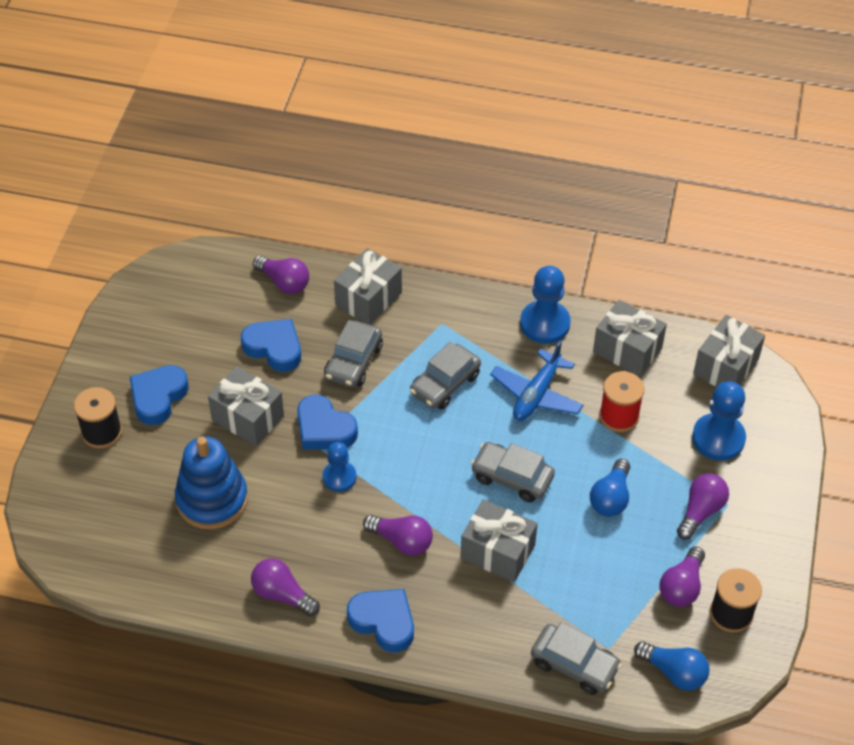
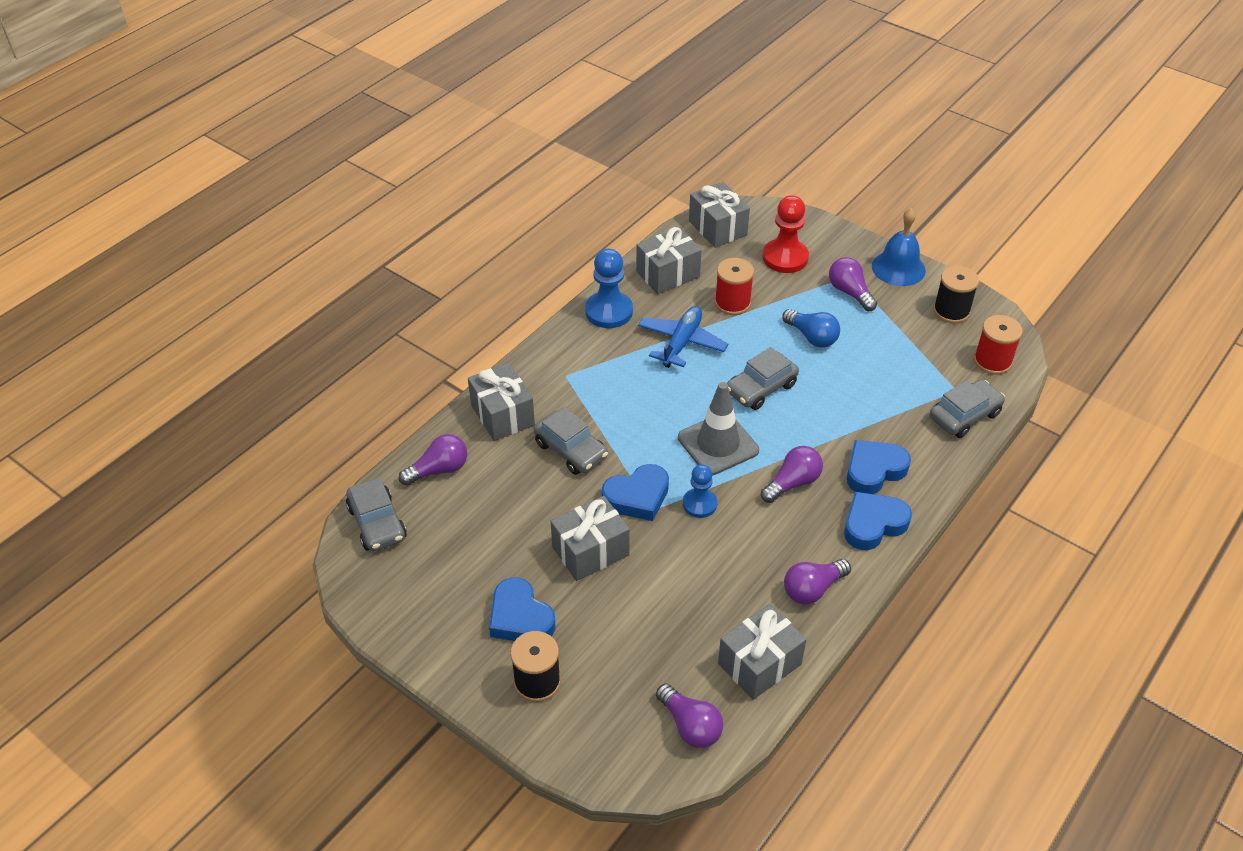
camera: 65 degrees left, 5 degrees down
blue stacking toy [175,436,248,529] -> none
blue heart [241,319,301,372] -> blue heart moved to [847,440,911,494]
grey car [410,342,481,410] -> grey car moved to [346,477,407,551]
grey gift [460,499,538,582] -> grey gift moved to [718,604,807,700]
blue plane [490,341,584,421] -> blue plane turned 120 degrees counterclockwise [638,306,728,368]
blue light bulb [634,641,710,691] -> red spool [974,315,1023,375]
purple light bulb [659,546,705,607] -> purple light bulb moved to [656,683,723,748]
blue pawn [692,381,746,461] -> red pawn [763,195,809,273]
none -> grey traffic cone [678,382,759,475]
none -> blue bell [872,208,926,286]

